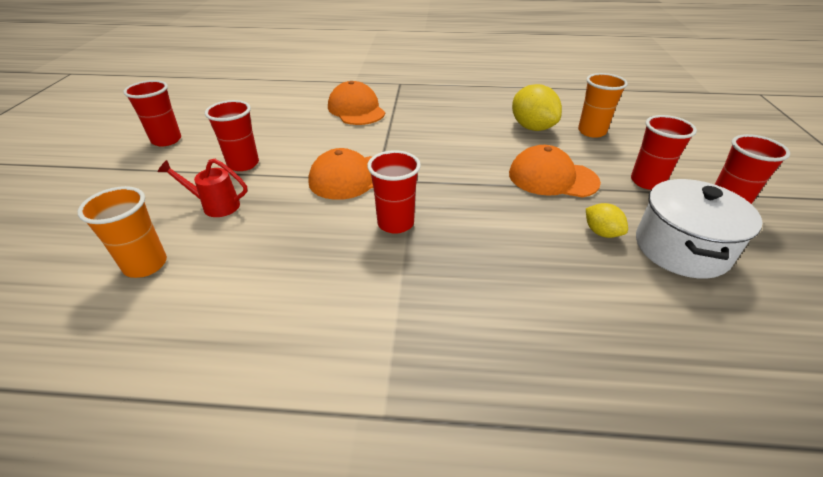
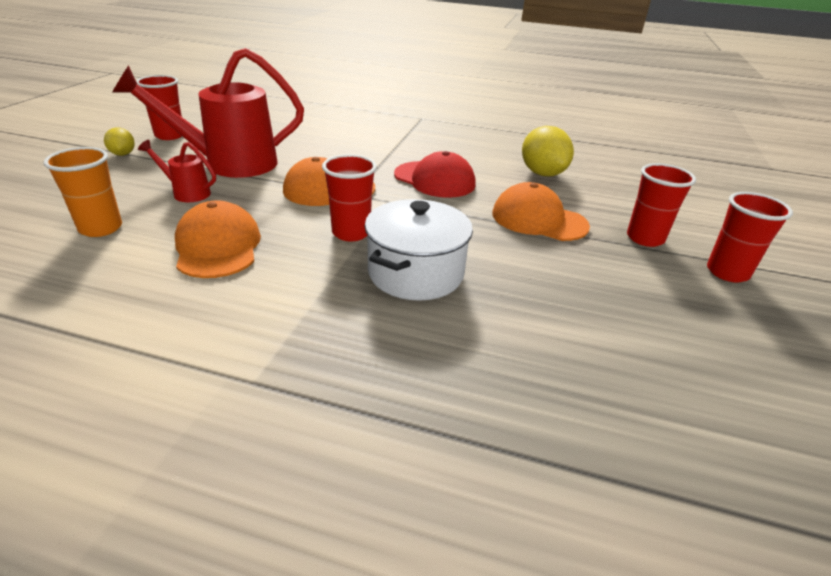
camera: 10 degrees right, 5 degrees down
red cup [205,100,259,171] -> red watering can [112,48,304,178]
orange cap [328,81,385,125] -> orange cap moved to [175,201,261,278]
orange cup [578,73,628,138] -> none
yellow lemon [586,203,628,238] -> yellow lemon moved to [104,128,135,156]
white pot [636,179,762,279] -> white pot moved to [365,199,473,301]
none -> red cap [394,151,476,198]

